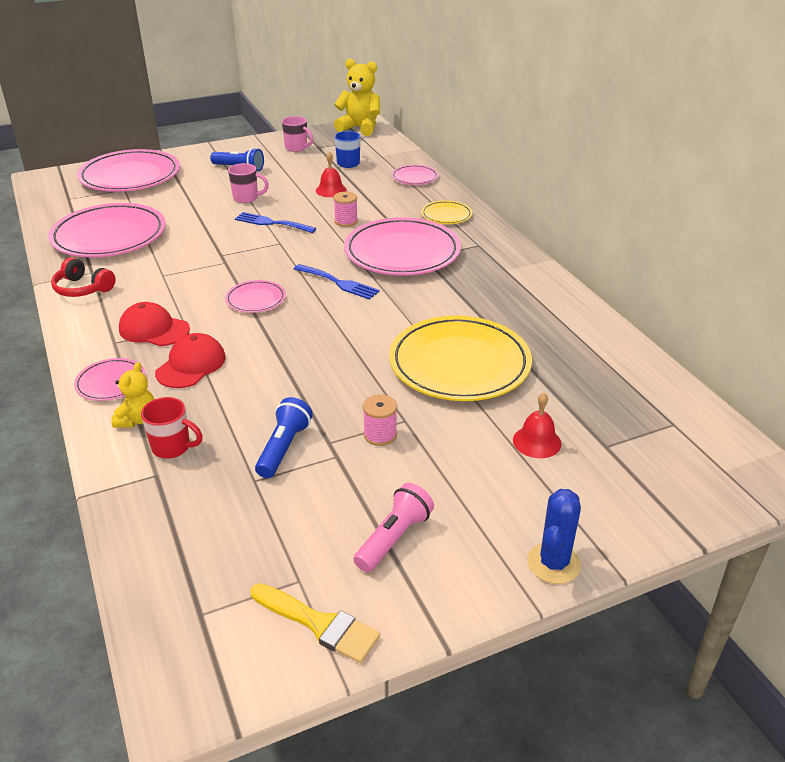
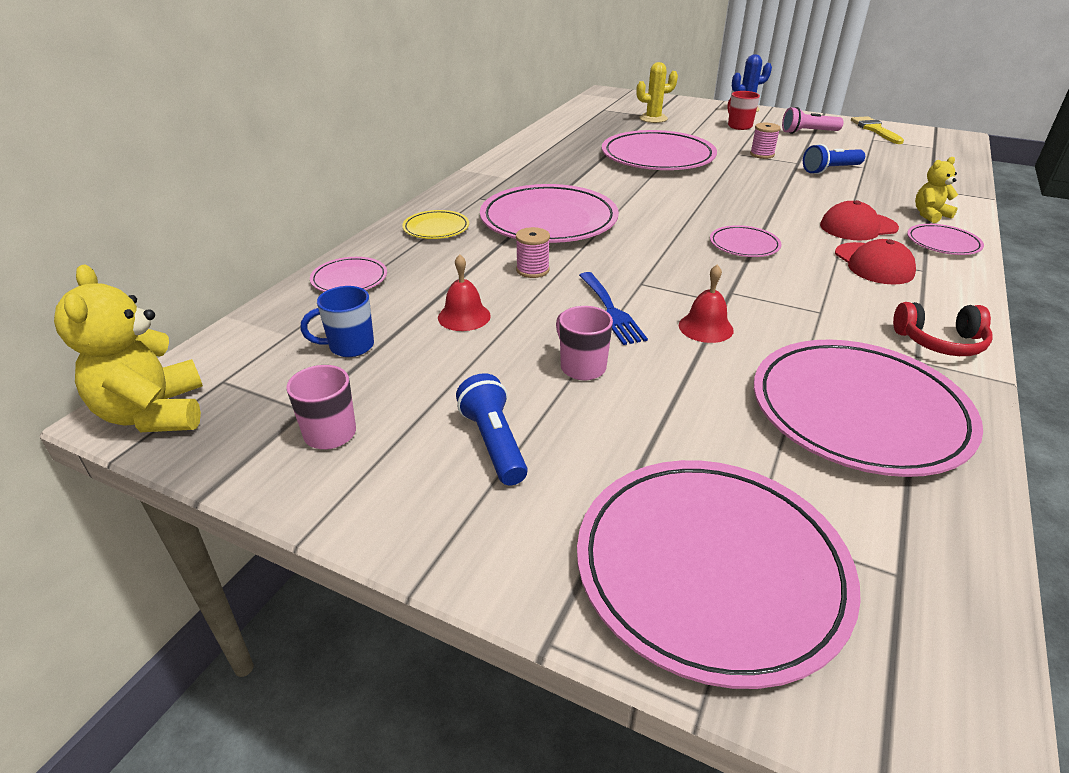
camera: 130 degrees left, 0 degrees up
red headphones [51,257,116,297] -> red headphones turned 105 degrees clockwise [893,302,993,356]
red mug [141,397,203,459] -> red mug moved to [727,91,760,130]
blue fork [294,264,380,300] -> none
yellow plate [389,316,532,401] -> pink plate [602,130,717,170]
red bell [513,393,562,458] -> red bell moved to [679,264,734,343]
none -> yellow cactus [636,62,678,123]

